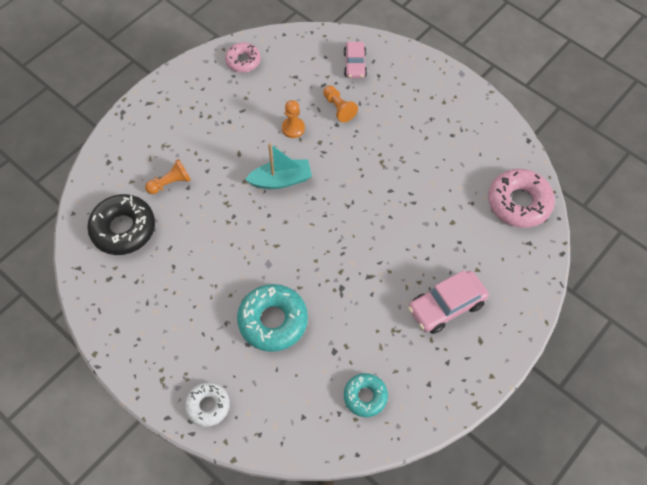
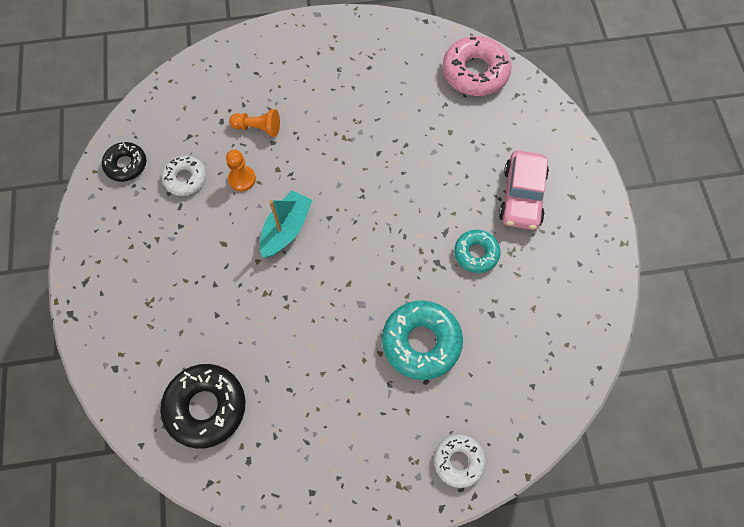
camera: 50 degrees left, 5 degrees up
orange pawn [145,159,191,194] -> none
pink donut [225,42,261,72] -> black donut [102,142,146,182]
pink car [344,42,367,78] -> none
turquoise donut [344,373,388,417] -> turquoise donut moved to [454,230,501,273]
none -> white donut [162,156,206,196]

